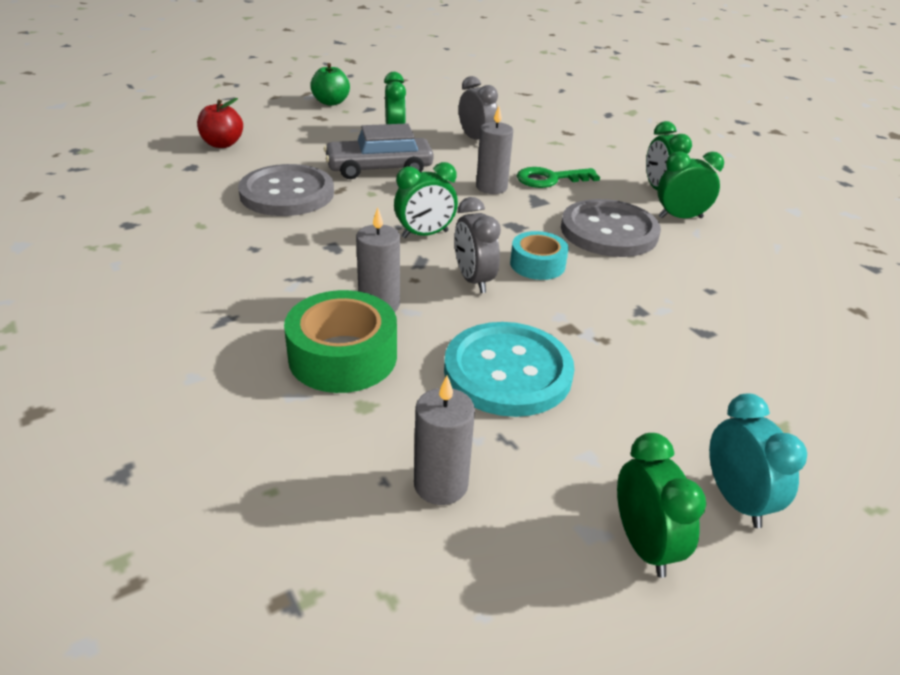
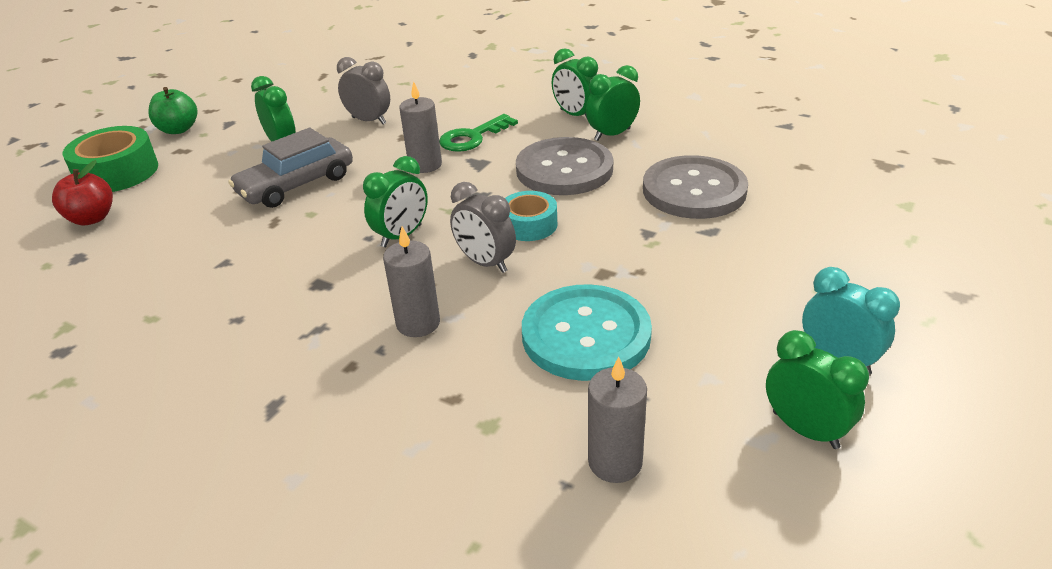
camera: 25 degrees left, 0 degrees up
grey button [238,164,334,216] -> grey button moved to [643,155,748,219]
green tape [284,290,397,393] -> green tape moved to [62,126,158,192]

